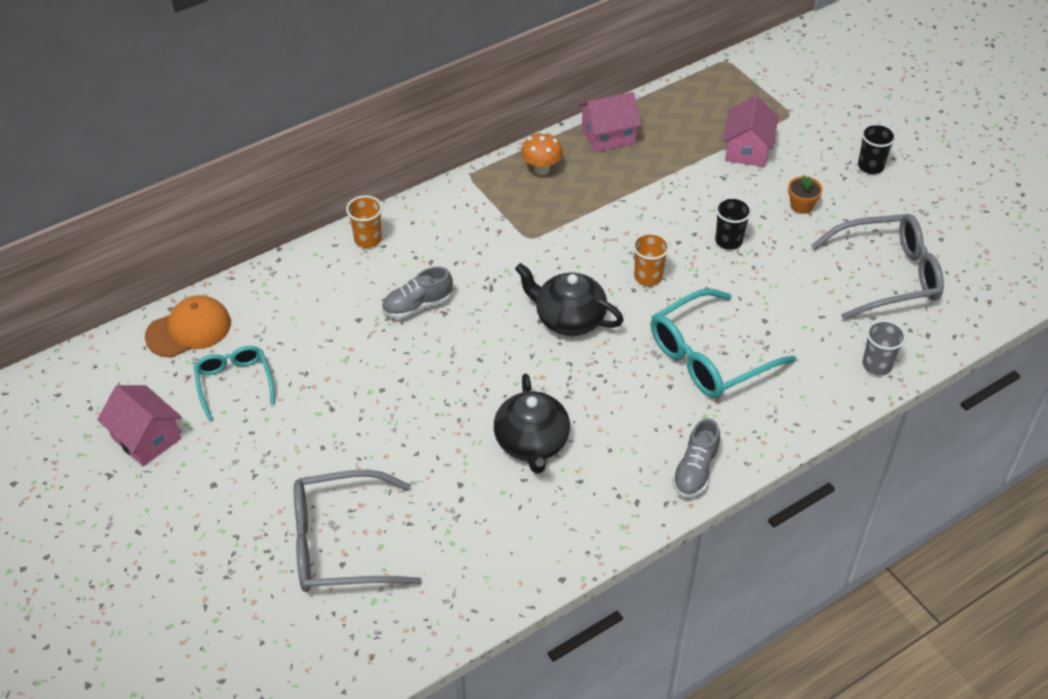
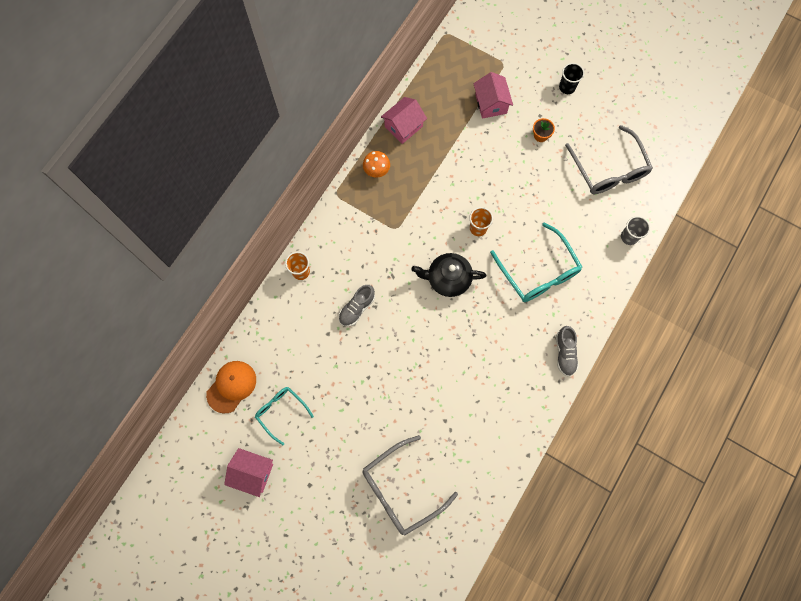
camera: 25 degrees left, 25 degrees up
black teapot [494,374,570,474] -> none
turquoise glasses [651,288,796,399] -> turquoise glasses turned 60 degrees counterclockwise [490,223,582,302]
black cup [715,197,752,250] -> none
grey glasses [811,214,944,320] -> grey glasses turned 105 degrees clockwise [565,125,653,194]

